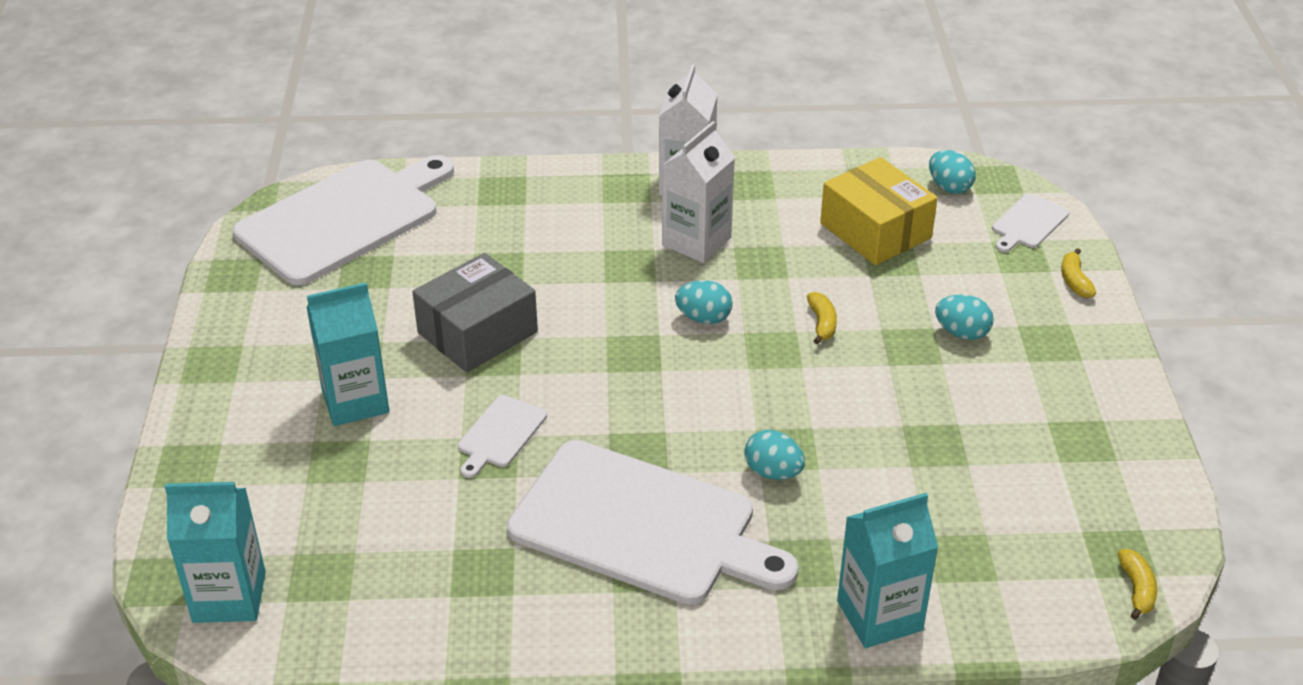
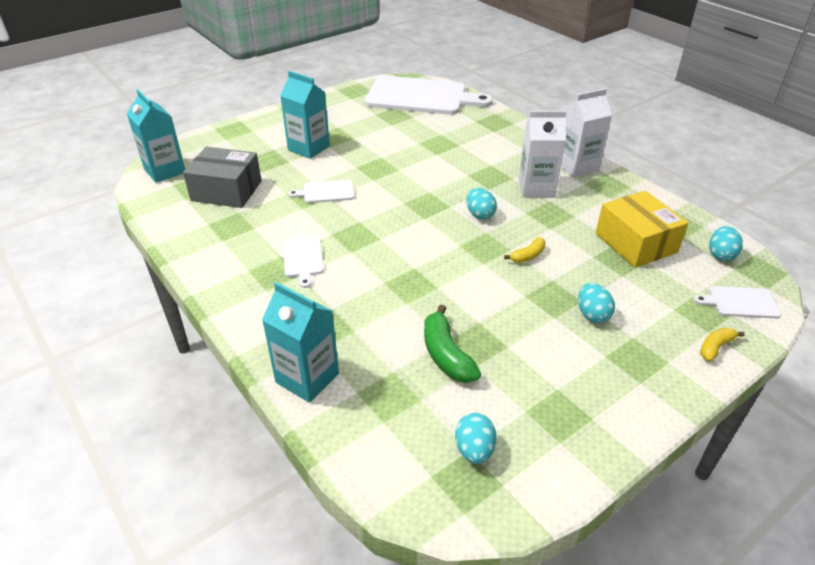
camera: 55 degrees right, 0 degrees up
grey box [412,253,538,372] -> grey box moved to [183,147,262,208]
white cutting board [507,440,799,605] -> white cutting board [283,237,324,288], size x0.42
turquoise egg [744,430,805,480] -> turquoise egg moved to [455,413,497,464]
yellow box [820,157,937,265] -> yellow box turned 45 degrees counterclockwise [596,191,688,268]
yellow banana [1118,549,1157,620] -> none
none -> green banana [424,305,481,383]

